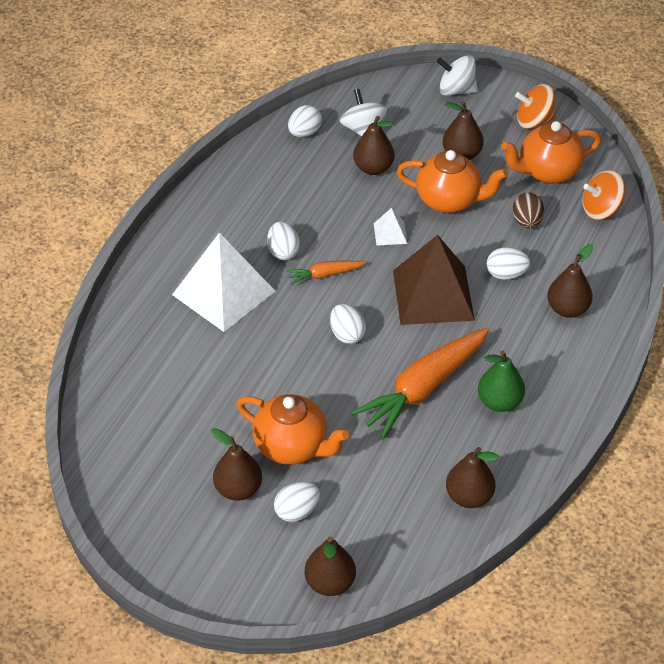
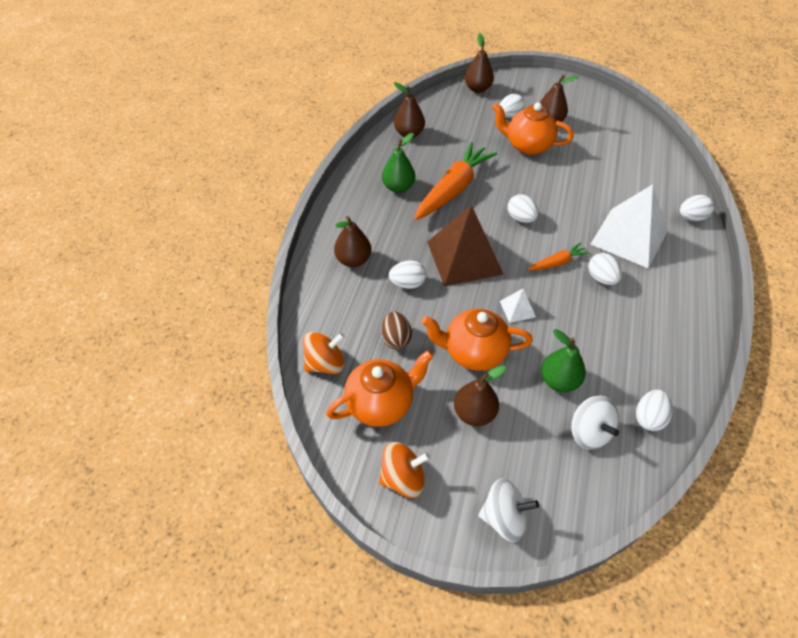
camera: 170 degrees right, 5 degrees up
brown pear [353,116,395,175] -> green pear [541,329,586,392]
none -> white egg [680,195,714,221]

